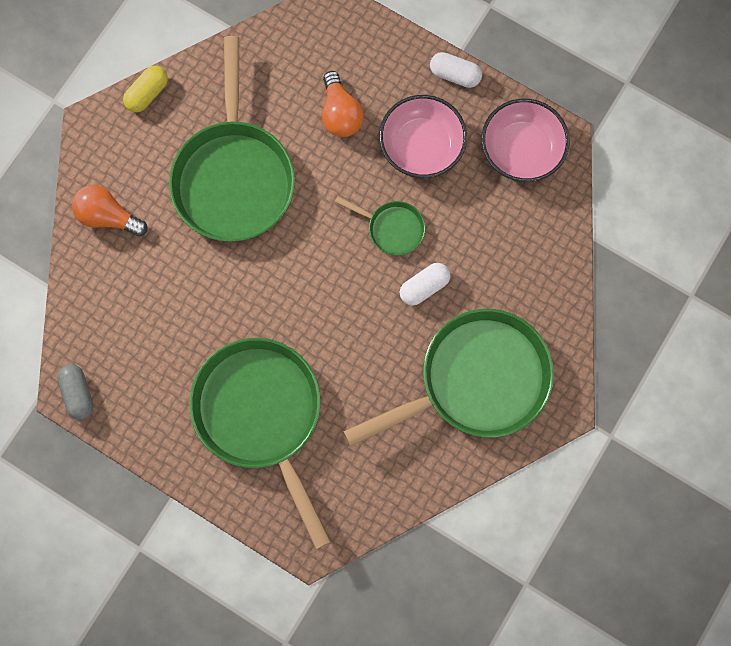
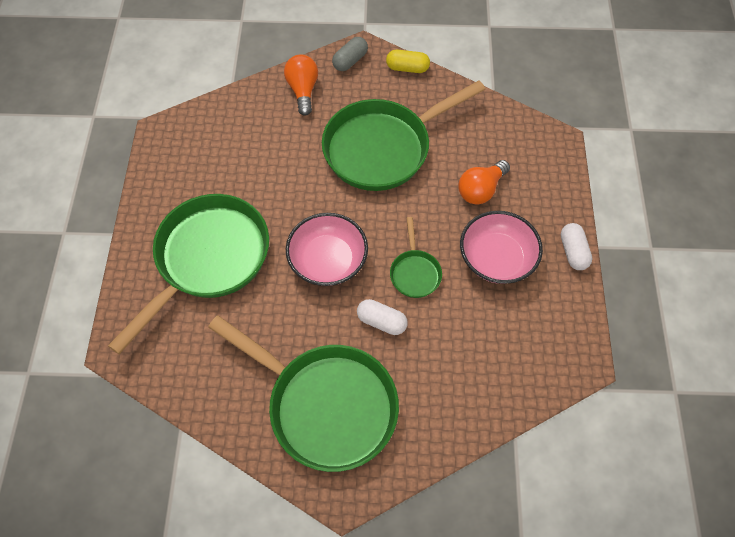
camera: 60 degrees right, 15 degrees down
grey capsule [57,364,93,420] -> grey capsule moved to [332,37,368,71]
pink bowl [481,99,570,182] -> pink bowl moved to [286,213,368,286]

